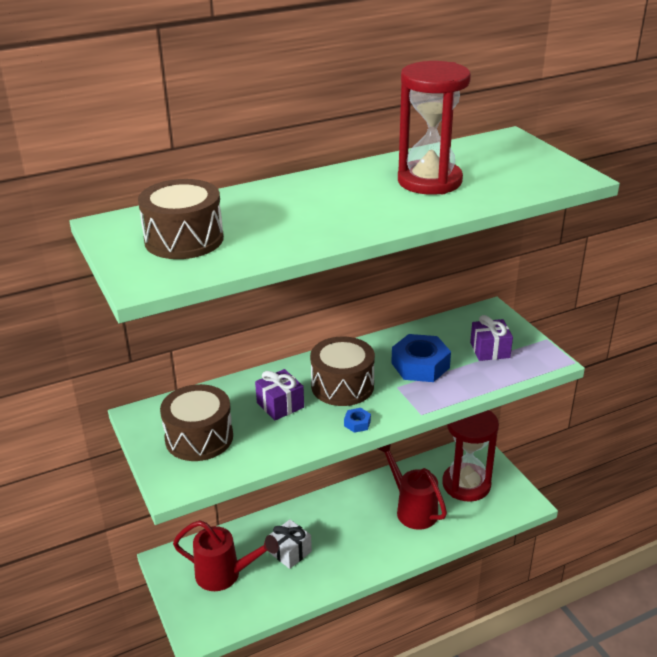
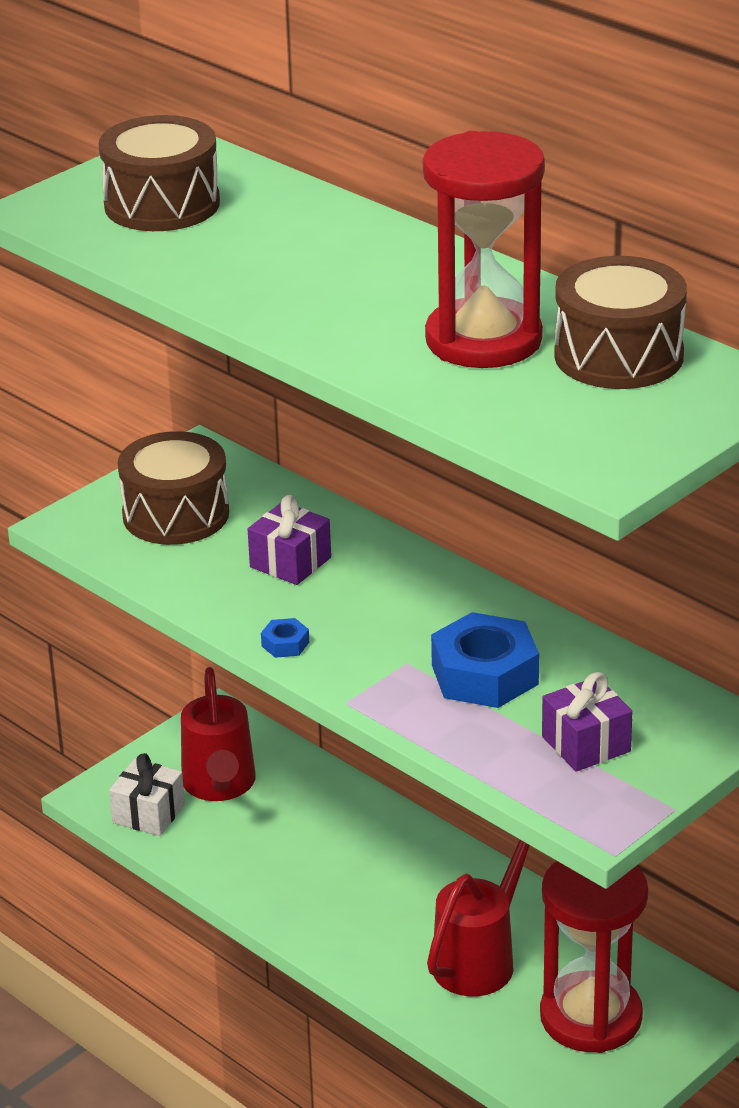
camera: 70 degrees right, 0 degrees up
white gift [269,519,312,569] -> white gift moved to [109,753,185,836]
brown drum [310,336,375,406] -> brown drum moved to [554,256,687,389]

